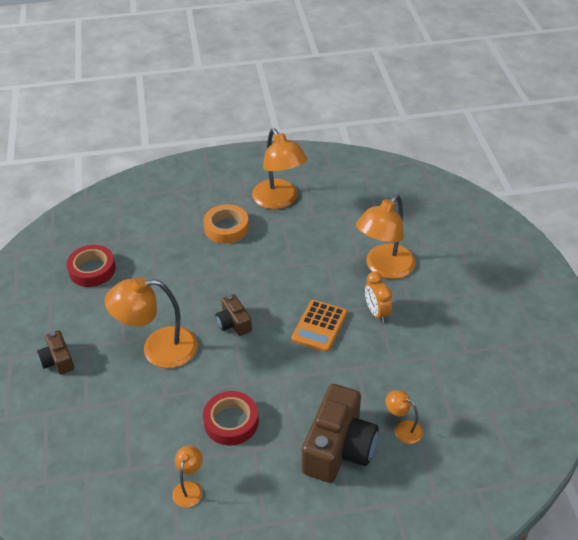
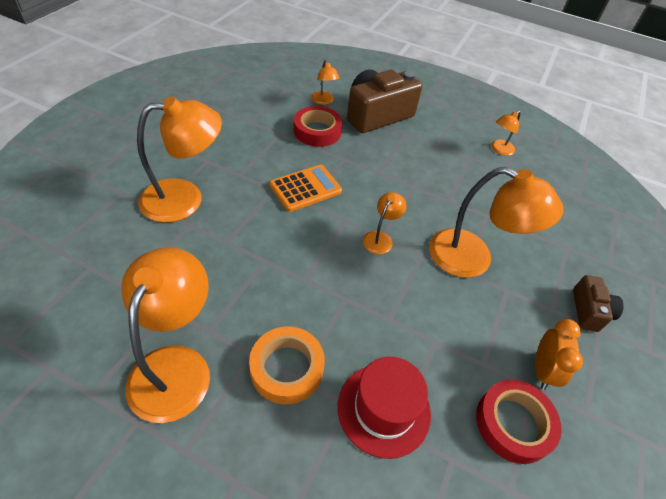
camera: 150 degrees left, 5 degrees up
red tape [203,391,259,445] -> red tape moved to [294,106,343,147]
brown camera [216,294,252,336] -> orange lamp [363,192,406,254]
orange clock [365,271,392,323] -> orange clock moved to [535,319,583,390]
none -> red hat [338,357,431,459]

